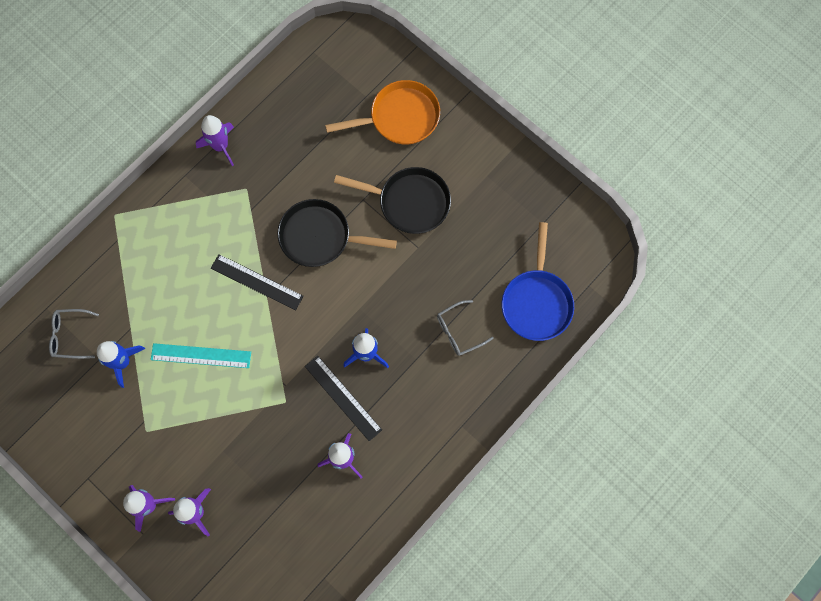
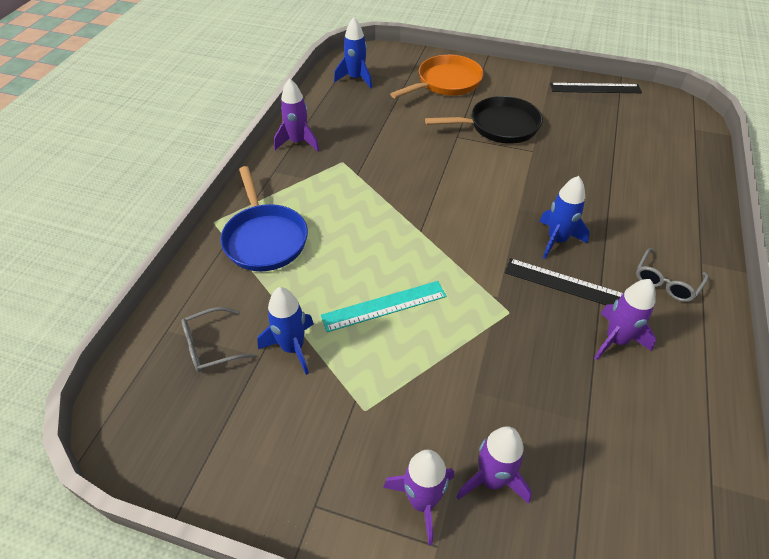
camera: 25 degrees left, 25 degrees down
black ruler [211,254,304,311] -> black ruler moved to [550,83,642,93]
black pan [278,199,397,267] -> none
grey glasses [437,300,494,356] -> grey glasses moved to [636,248,709,302]
blue pan [502,222,574,341] -> blue pan moved to [220,166,308,271]
none -> blue rocket [334,17,372,88]

